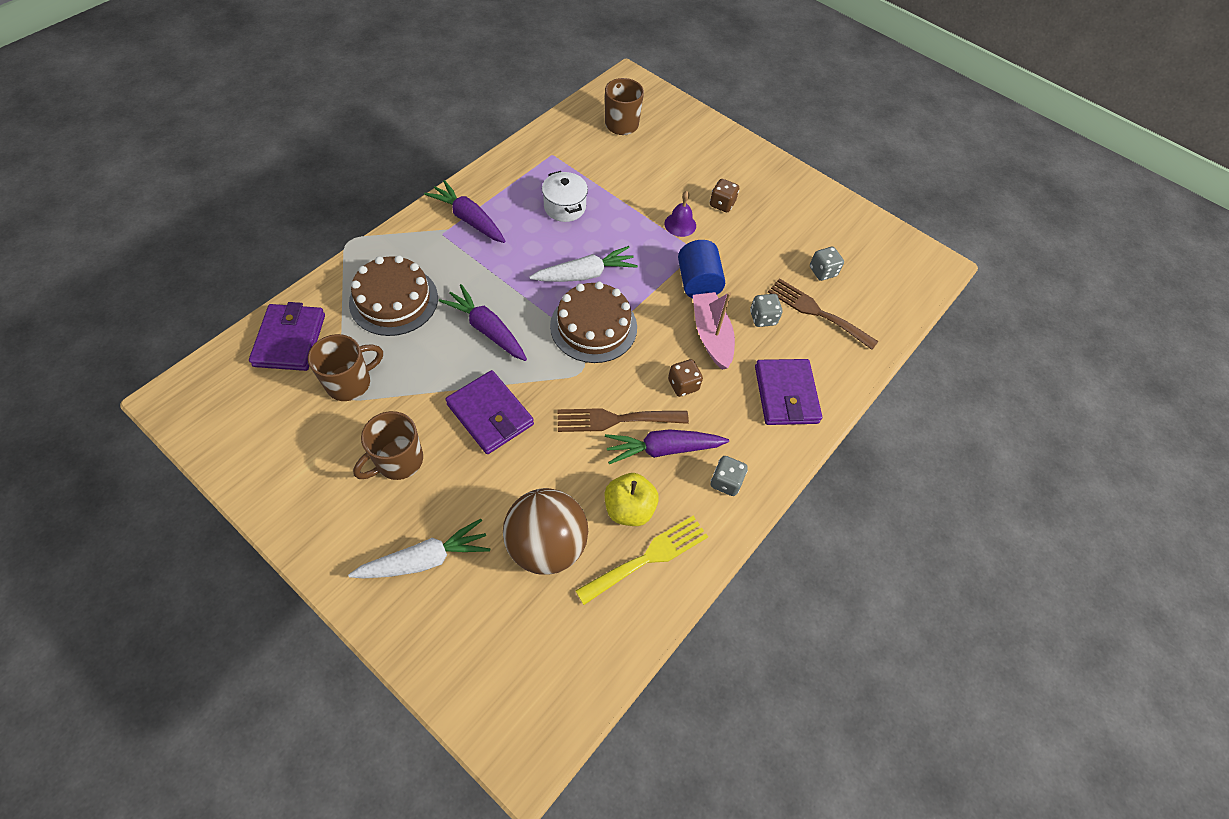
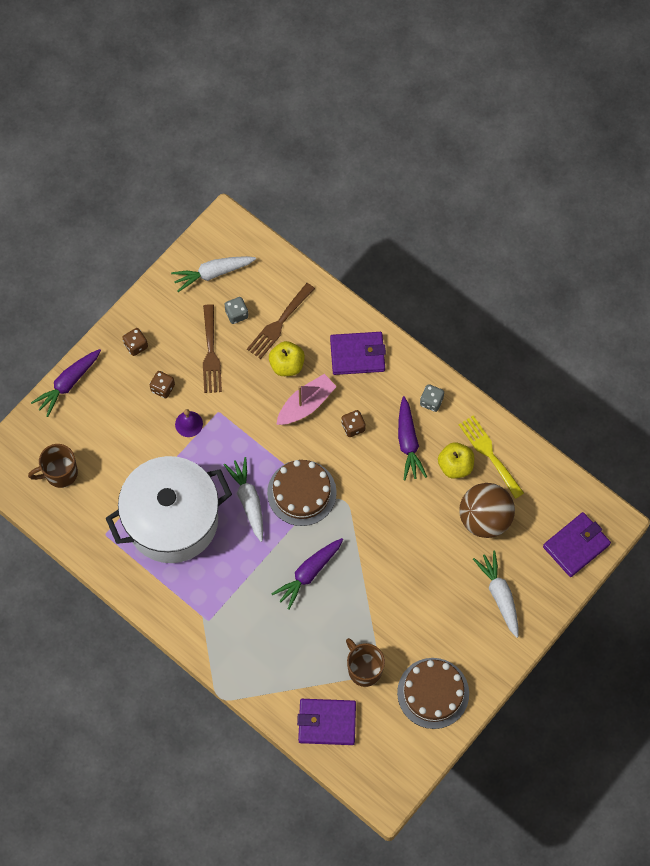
camera: 85 degrees left, 10 degrees up
brown cake [349,255,438,336] -> brown cake moved to [397,658,469,729]
brown mug [353,411,423,480] -> none
purple carrot [424,180,506,243] -> purple carrot moved to [31,349,101,417]
purple wallet [445,370,534,454] -> purple wallet moved to [543,512,611,577]
white pot [542,171,588,222] -> white pot [106,456,232,563], size x2.47
brown fork [558,408,689,432] -> brown fork moved to [203,304,222,393]
blue cylinder [678,240,725,298] -> none
pink boat [693,292,735,370] -> pink boat turned 150 degrees clockwise [276,374,337,425]
grey dice [750,294,782,327] -> yellow apple [269,341,305,376]
none -> brown dice [122,328,148,356]
none -> white carrot [171,256,256,292]

